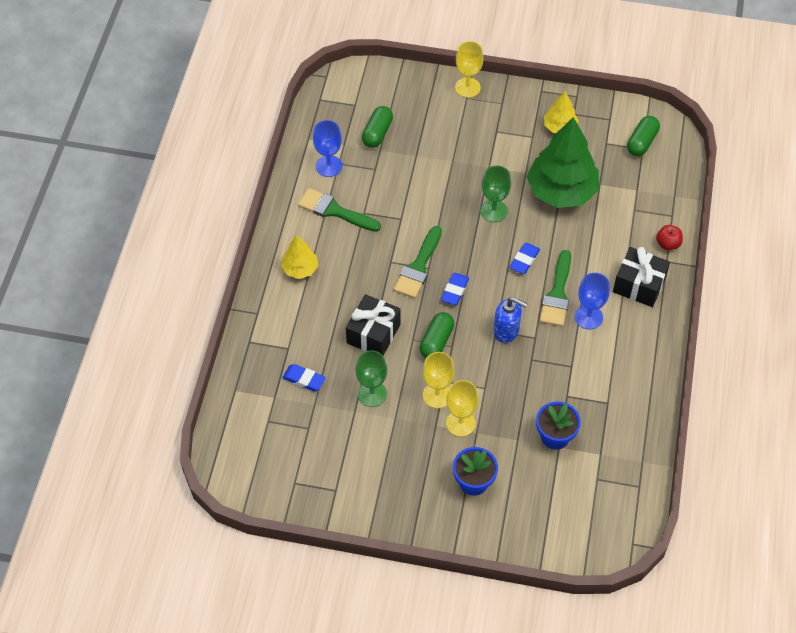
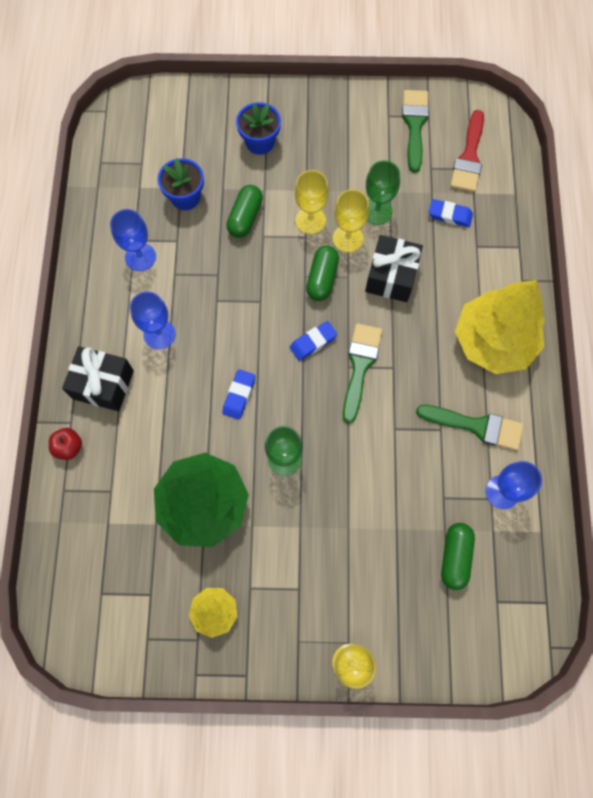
camera: 170 degrees right, 15 degrees up
yellow tree [281,235,318,279] -> yellow tree [455,280,545,374], size x2.01
blue eraser [441,273,469,305] -> blue eraser turned 45 degrees clockwise [290,321,337,361]
yellow goblet [446,380,479,437] -> yellow goblet moved to [333,189,369,253]
blue soap dispenser [493,297,527,343] -> none
green brush [539,250,571,326] -> green brush moved to [402,90,429,173]
green capsule [627,116,660,156] -> green capsule moved to [226,185,263,238]
none -> blue goblet [110,209,156,271]
none -> red brush [450,110,484,192]

